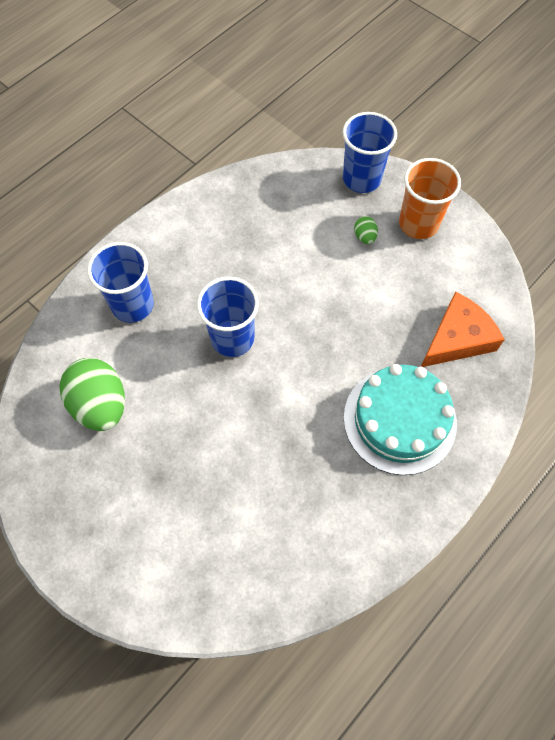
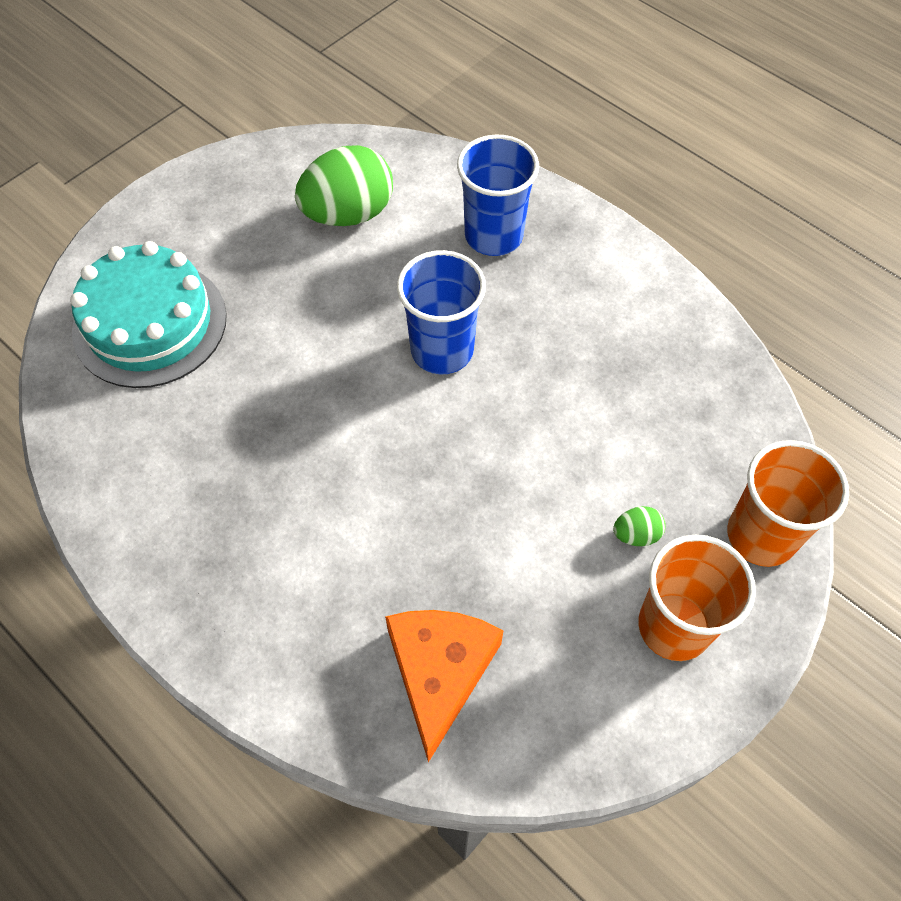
camera: 90 degrees right, 5 degrees down
blue cup [343,112,397,193] -> orange cup [727,440,849,567]
turquoise cake [344,364,457,475] -> turquoise cake moved to [70,241,227,388]
orange cheese [421,292,505,367] -> orange cheese turned 135 degrees counterclockwise [385,610,504,763]

